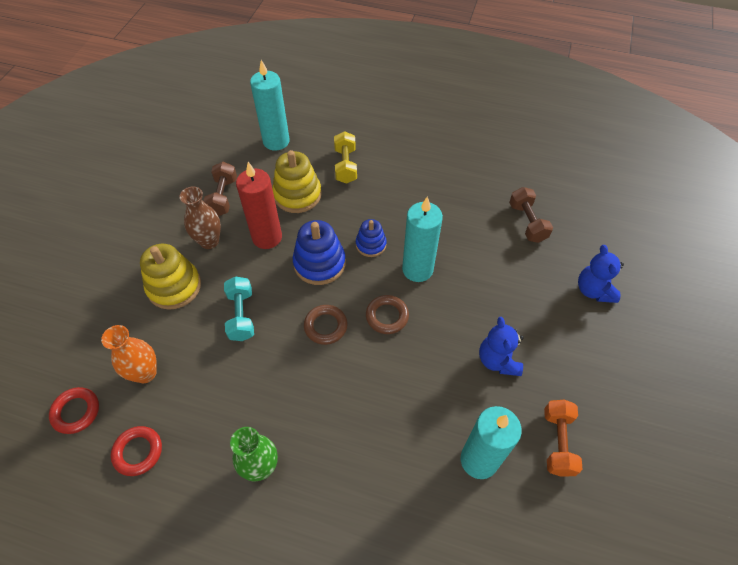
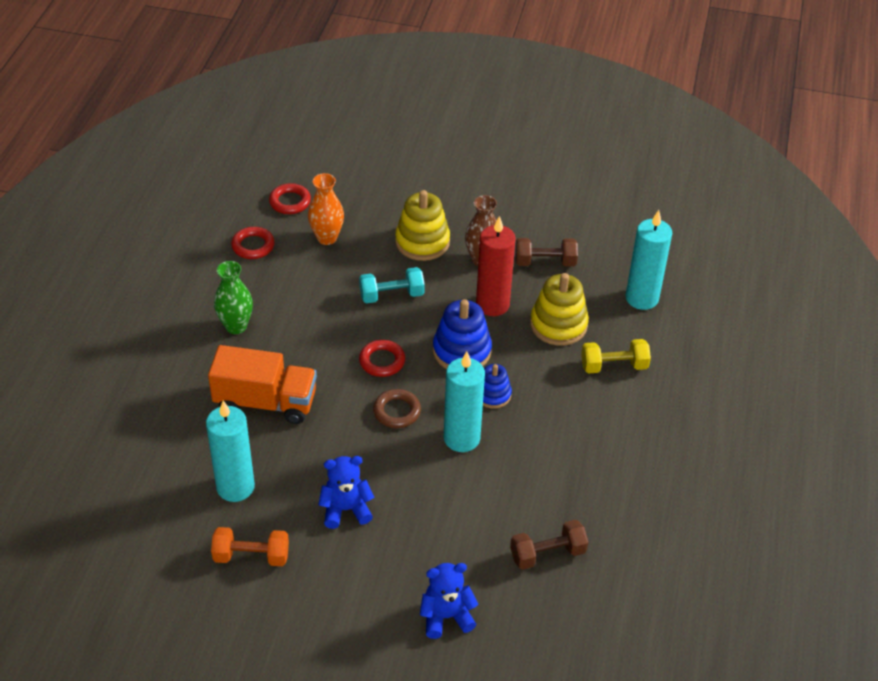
camera: 85 degrees right, 10 degrees down
brown ring [304,305,348,345] -> red ring [359,340,405,377]
none -> orange truck [208,345,317,424]

